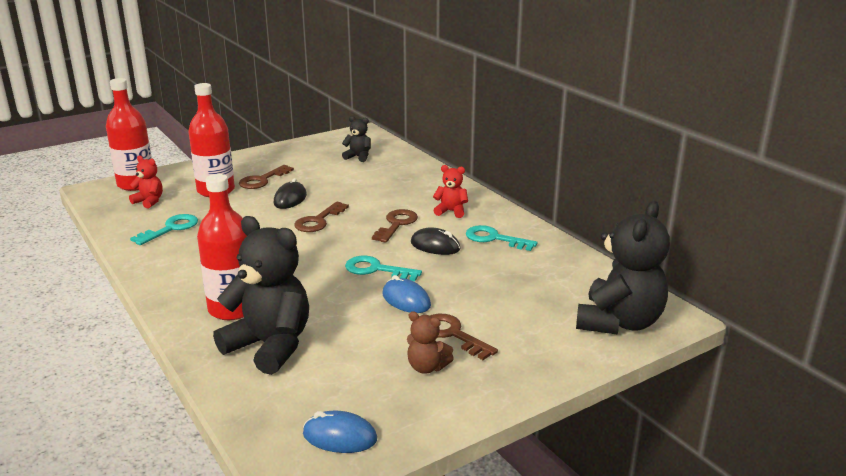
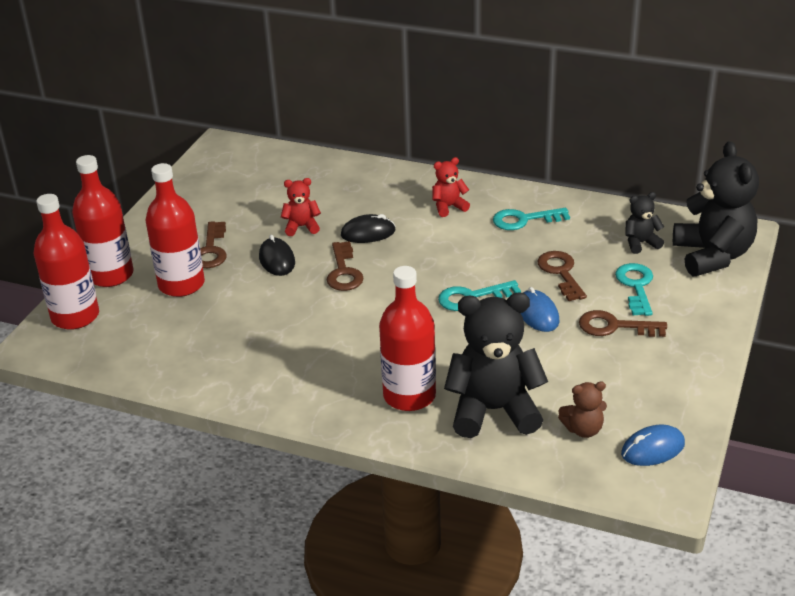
camera: 35 degrees left, 10 degrees up
red teddy bear [129,155,163,209] -> red teddy bear moved to [281,178,321,236]
turquoise key [130,214,198,245] -> turquoise key moved to [615,263,653,316]
black teddy bear [342,116,371,162] -> black teddy bear moved to [625,192,664,254]
brown key [372,209,418,243] -> brown key moved to [537,251,587,301]
blue mouse [382,275,431,313] -> blue mouse turned 60 degrees clockwise [521,287,559,332]
brown teddy bear [407,311,454,374] -> brown teddy bear moved to [558,382,607,438]
black mouse [411,227,461,255] -> black mouse moved to [341,214,395,243]
none -> red bottle [72,155,134,287]

